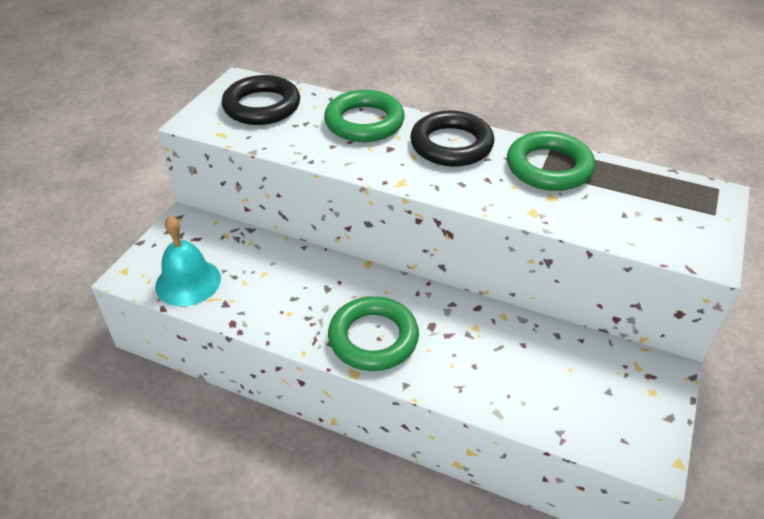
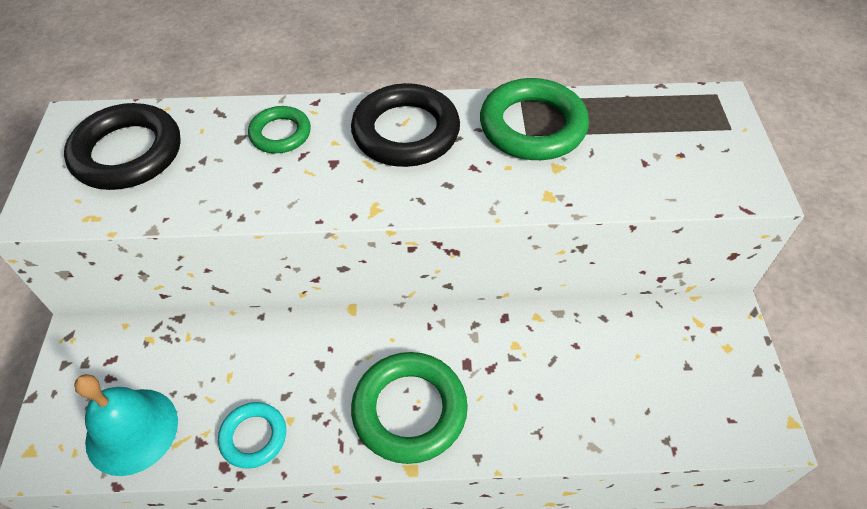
camera: 25 degrees left, 10 degrees up
green ring [324,90,405,142] -> green ring [248,106,311,153], size x0.57
none -> turquoise ring [218,402,286,469]

